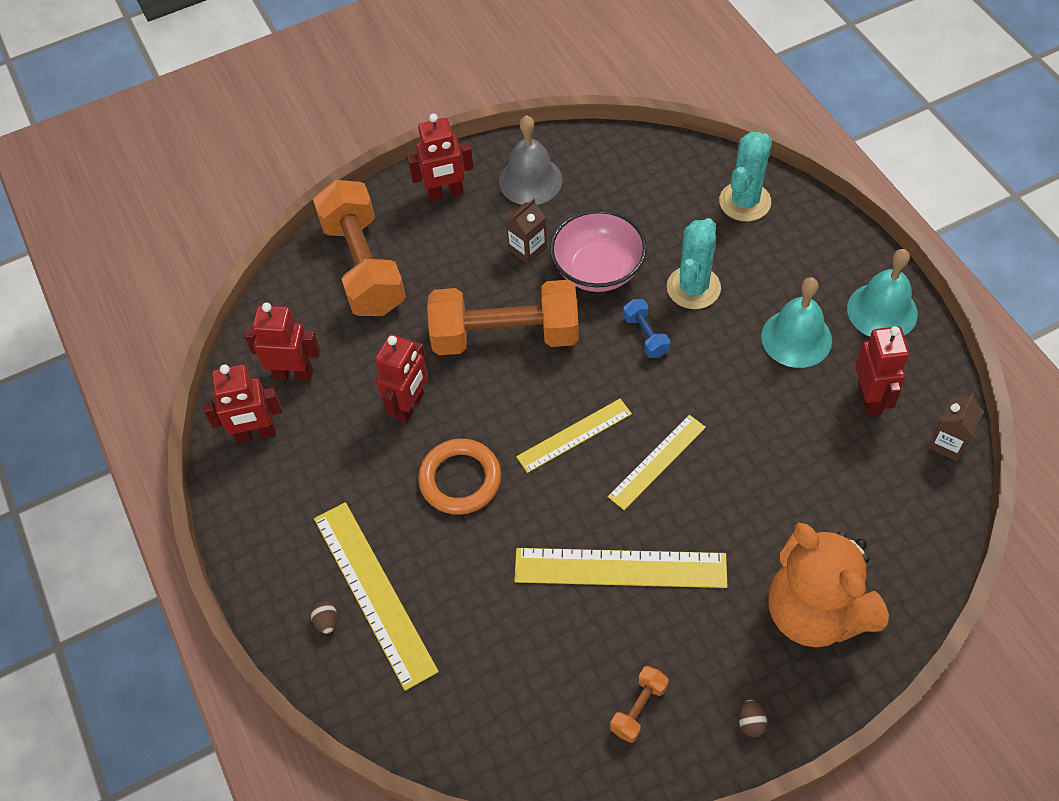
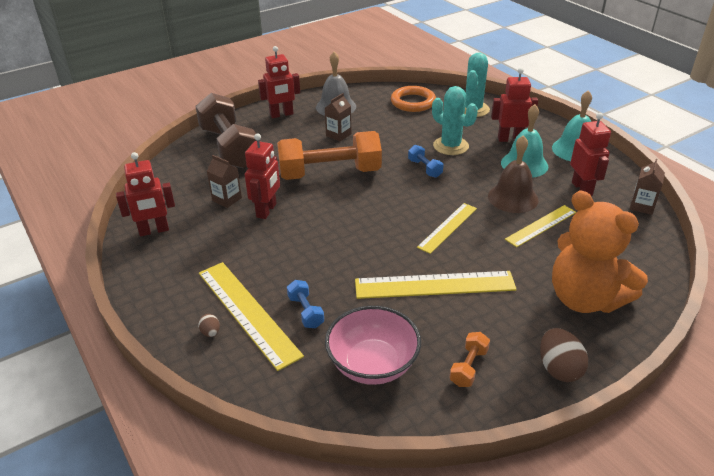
camera: 10 degrees left, 20 degrees down
red robot [244,303,320,381] -> red robot moved to [491,68,538,142]
orange dumbbell [313,180,406,316] -> brown dumbbell [196,93,257,169]
orange ring [418,439,501,515] -> orange ring moved to [391,86,436,112]
yellow ruler [516,399,632,473] -> yellow ruler moved to [505,205,576,247]
pink bowl [550,210,647,292] -> pink bowl moved to [325,306,421,385]
turquoise cactus [667,218,721,309] -> turquoise cactus turned 60 degrees counterclockwise [432,86,478,155]
brown egg [739,700,767,737] -> brown egg [540,328,588,382], size x1.96
none -> brown carton [207,155,242,208]
none -> blue dumbbell [287,280,324,328]
none -> brown bell [488,135,539,213]

